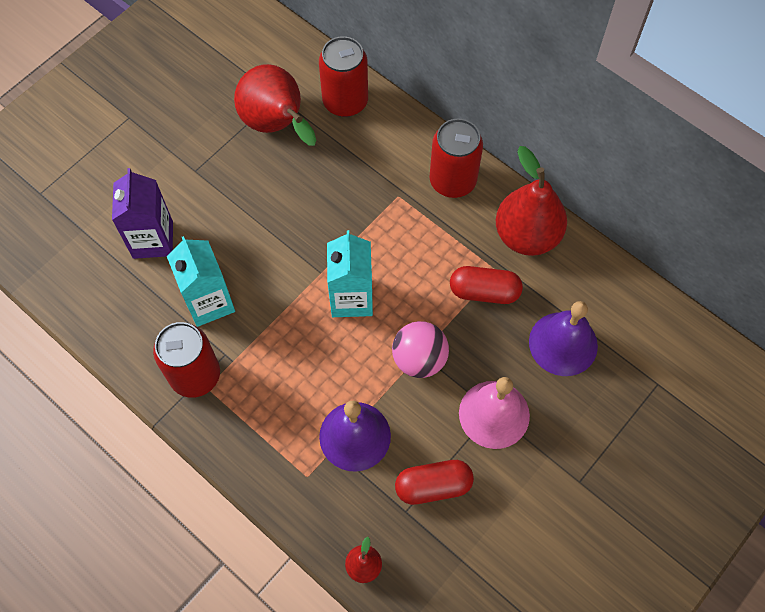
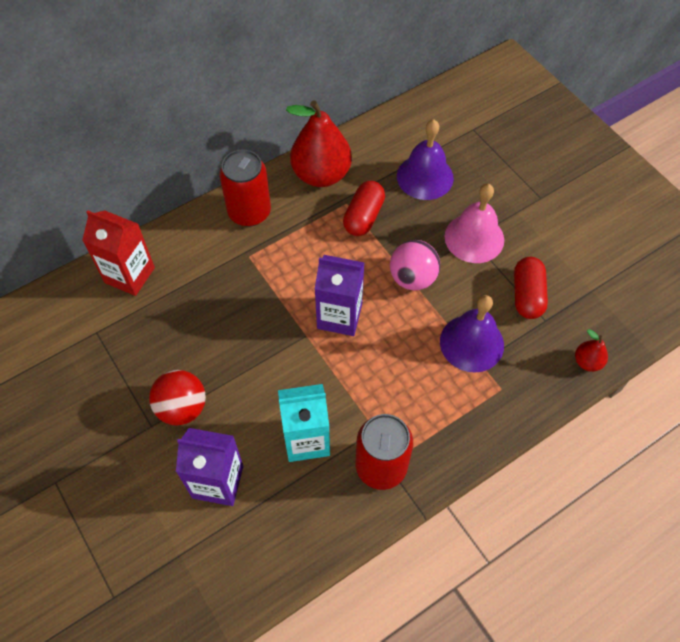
camera: 75 degrees left, 5 degrees down
red pear [234,64,316,146] -> none
red can [319,36,368,117] -> red carton [82,210,155,296]
turquoise carton [327,230,373,317] -> purple carton [315,255,364,336]
none -> red ball [149,370,206,425]

